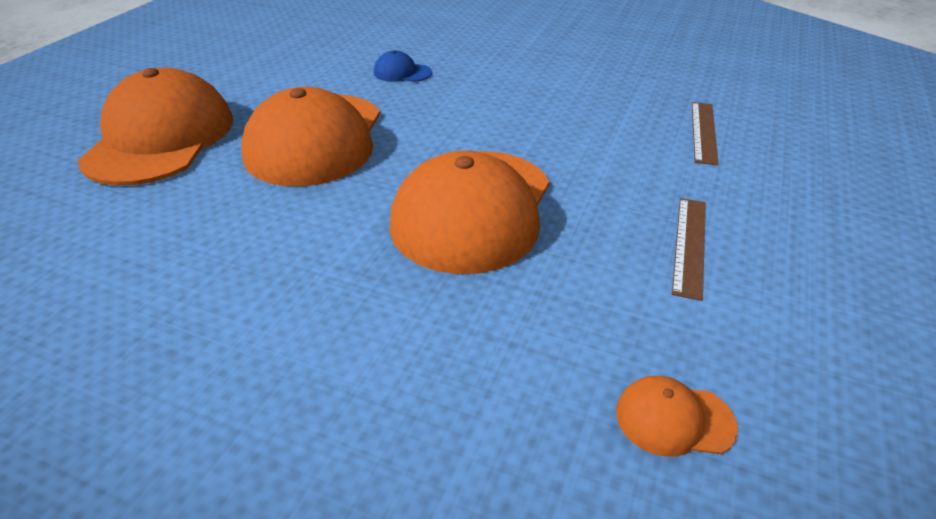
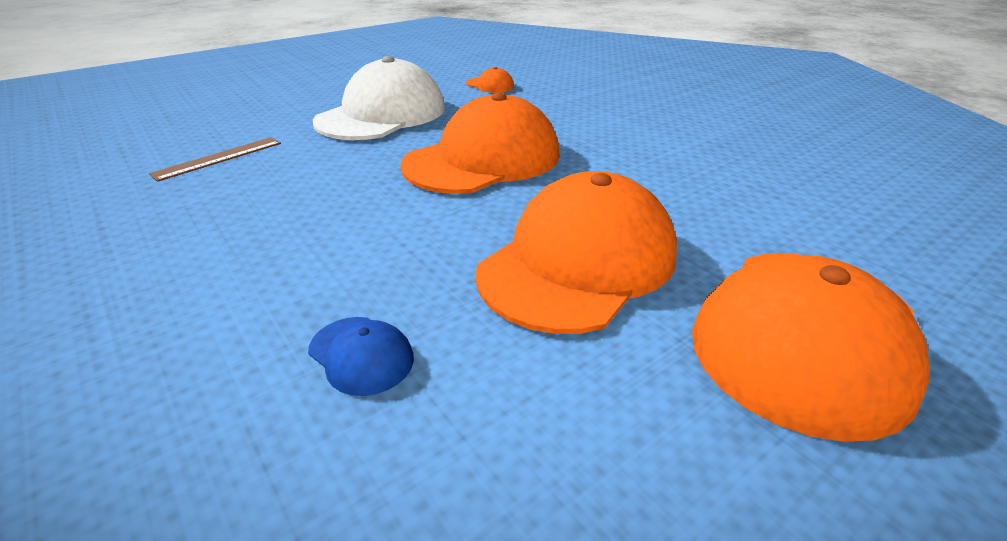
camera: 150 degrees left, 5 degrees down
brown ruler [672,198,706,301] -> white cap [313,56,445,140]

